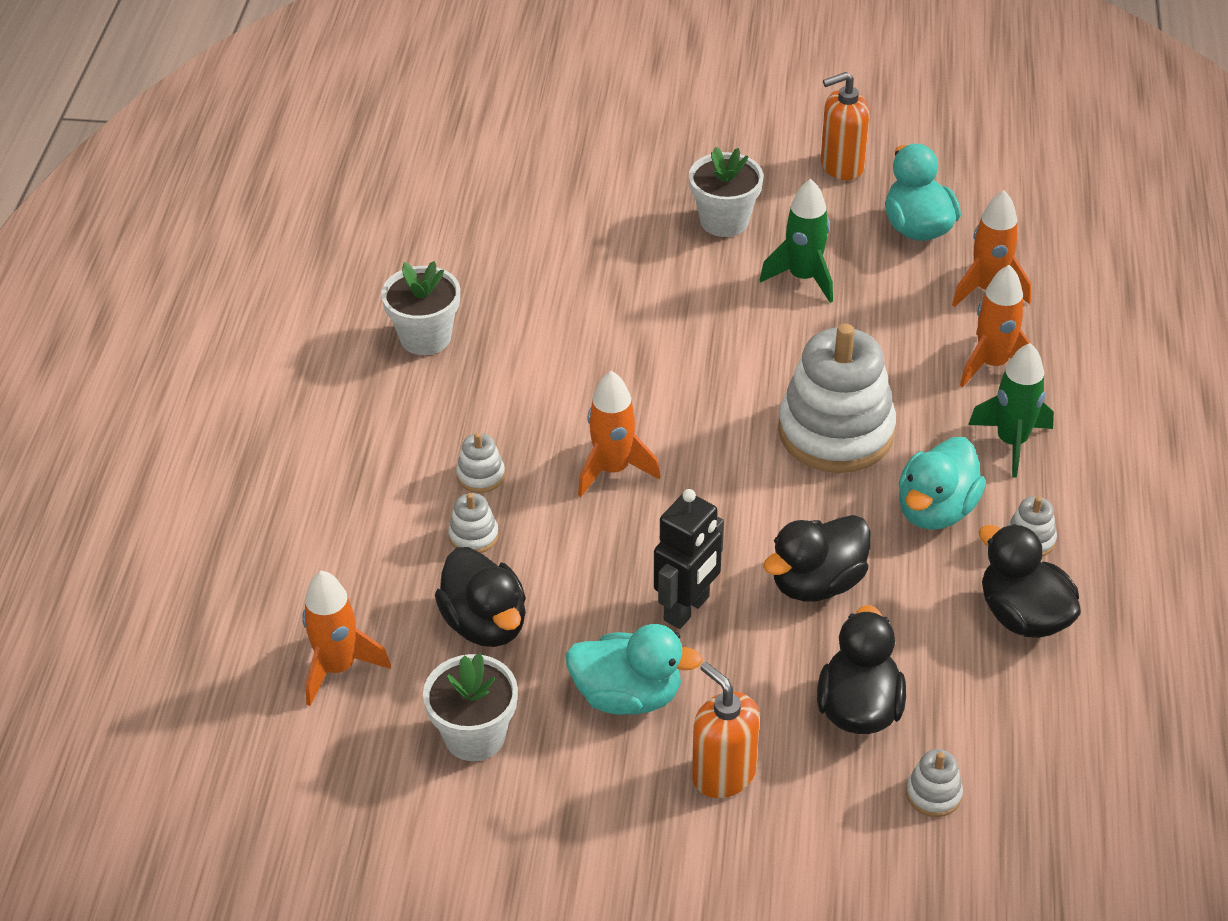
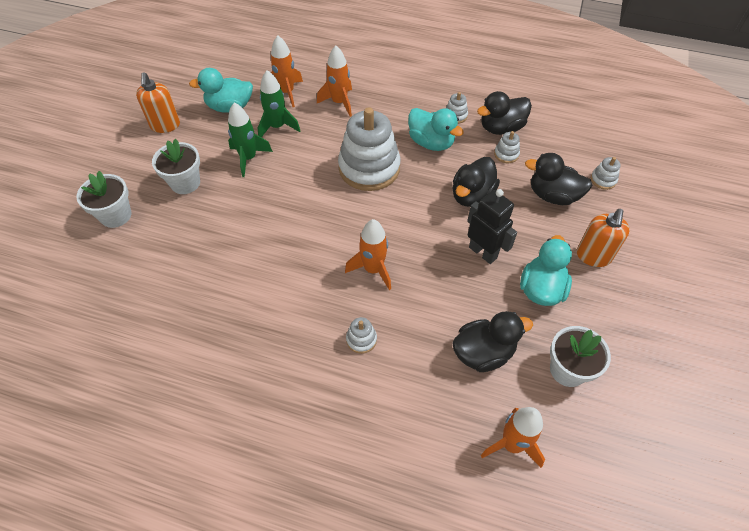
camera: 80 degrees left, 10 degrees up
white flower pot [381,261,460,355] -> white flower pot moved to [76,171,131,228]
white stacking toy [448,493,499,553] -> white stacking toy moved to [494,131,520,163]
orange soap dispenser [692,662,760,798] -> orange soap dispenser turned 45 degrees counterclockwise [577,209,630,267]
black duck [763,515,871,602] -> black duck turned 60 degrees clockwise [453,157,500,207]
green rocket [968,343,1054,478] -> green rocket moved to [258,70,300,138]

